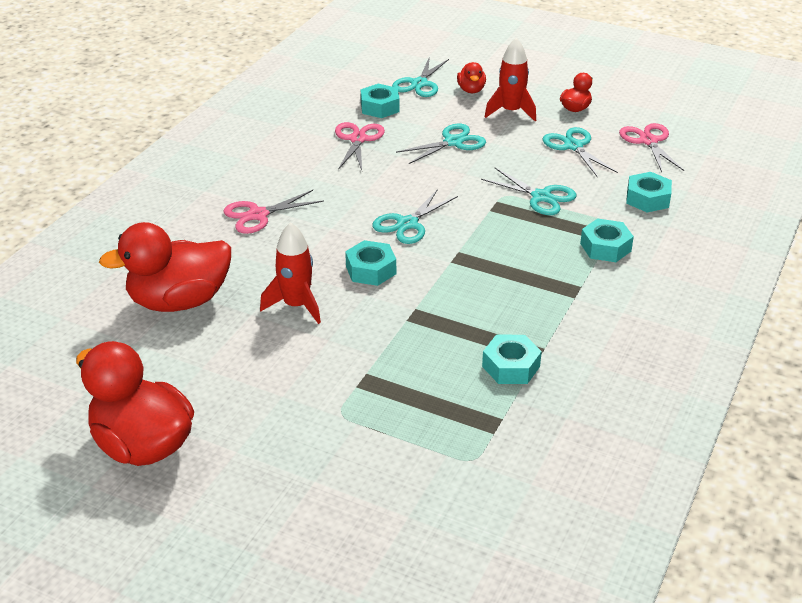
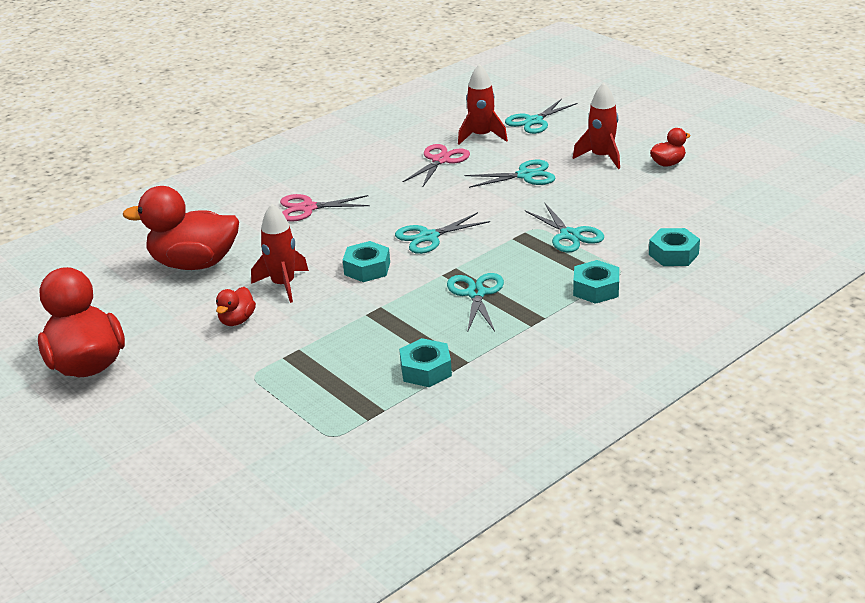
camera: 25 degrees right, 5 degrees down
turquoise nut [361,84,399,118] -> red rocket [458,64,508,144]
red duck [457,62,486,93] -> red duck moved to [216,287,256,326]
turquoise scissors [542,127,618,177] -> turquoise scissors moved to [447,273,504,332]
pink scissors [619,123,684,172] -> none

